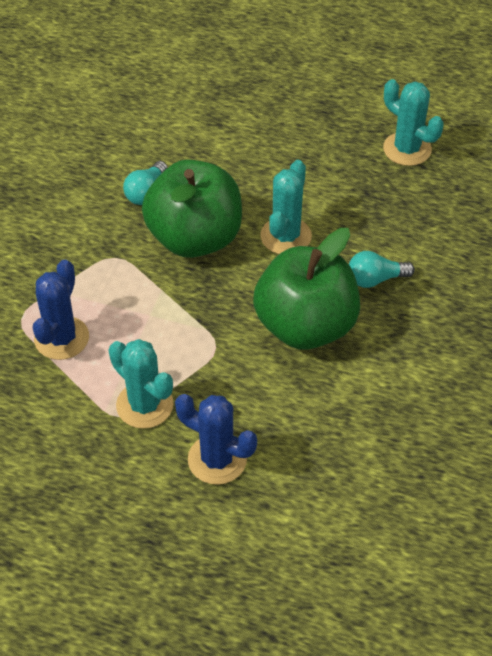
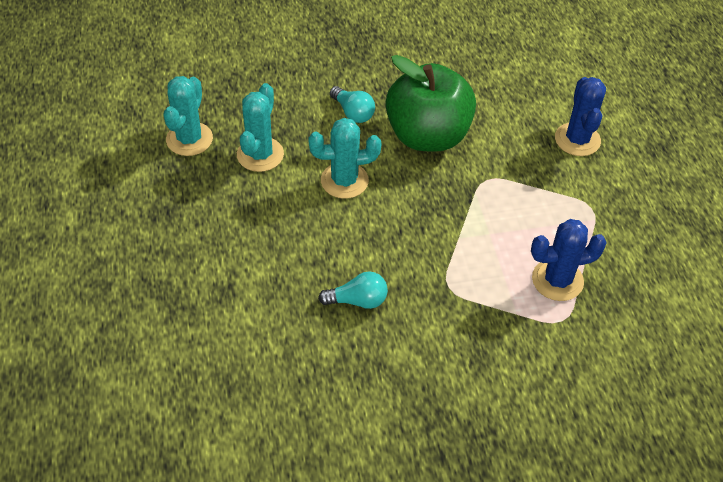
camera: 120 degrees left, 0 degrees up
turquoise cactus [109,339,174,429] -> turquoise cactus moved to [237,83,284,172]
green apple [142,160,242,258] -> none

